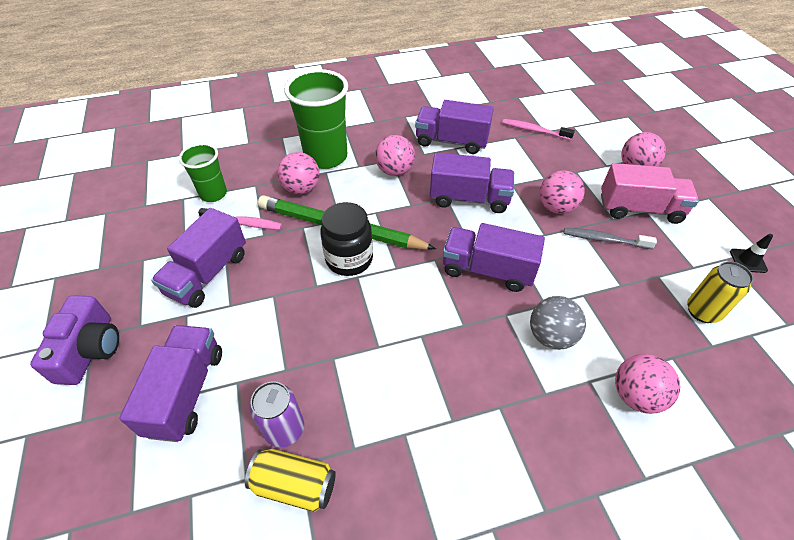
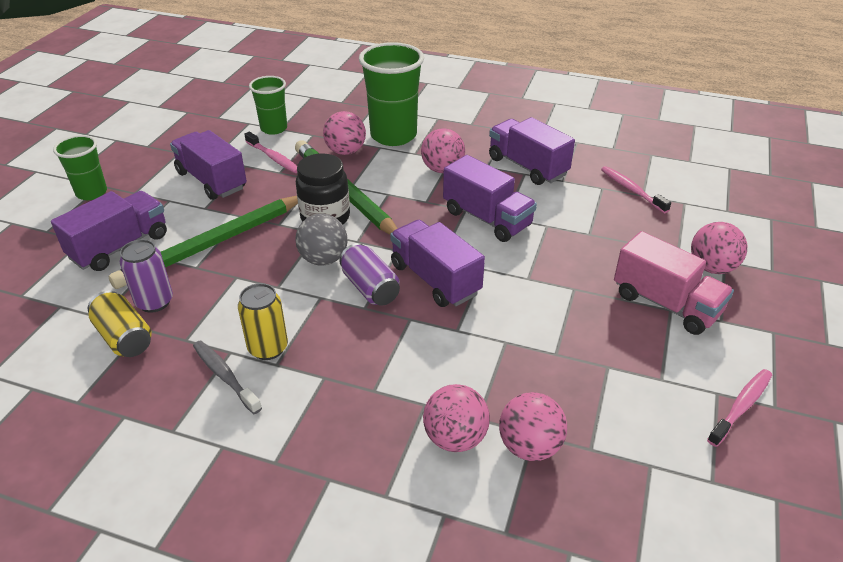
camera: 35 degrees right, 10 degrees down
purple camera [30,295,119,385] -> green cup [53,135,107,200]
purple truck [151,208,246,308] -> purple truck turned 75 degrees clockwise [170,130,247,200]
grey ball [530,296,586,350] -> grey ball moved to [295,214,348,265]
pink ball [539,170,585,214] -> pink ball moved to [499,392,567,461]
grey toothbrush [564,228,657,249] -> grey toothbrush moved to [193,340,262,414]
yellow can [687,261,754,323] -> yellow can moved to [238,283,288,360]
black traffic cone [730,234,773,273] -> pink toothbrush [707,369,772,447]
none -> green pencil [109,196,298,289]
none -> purple can [339,243,400,306]

